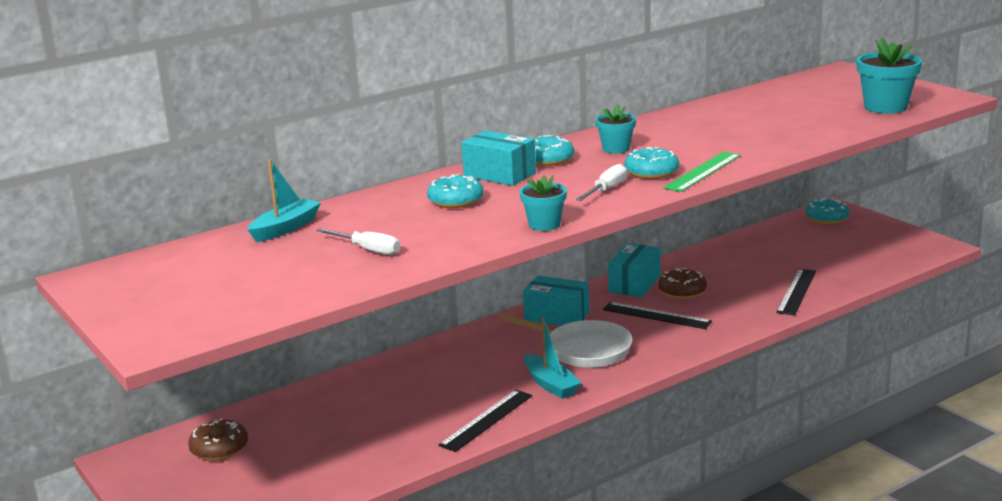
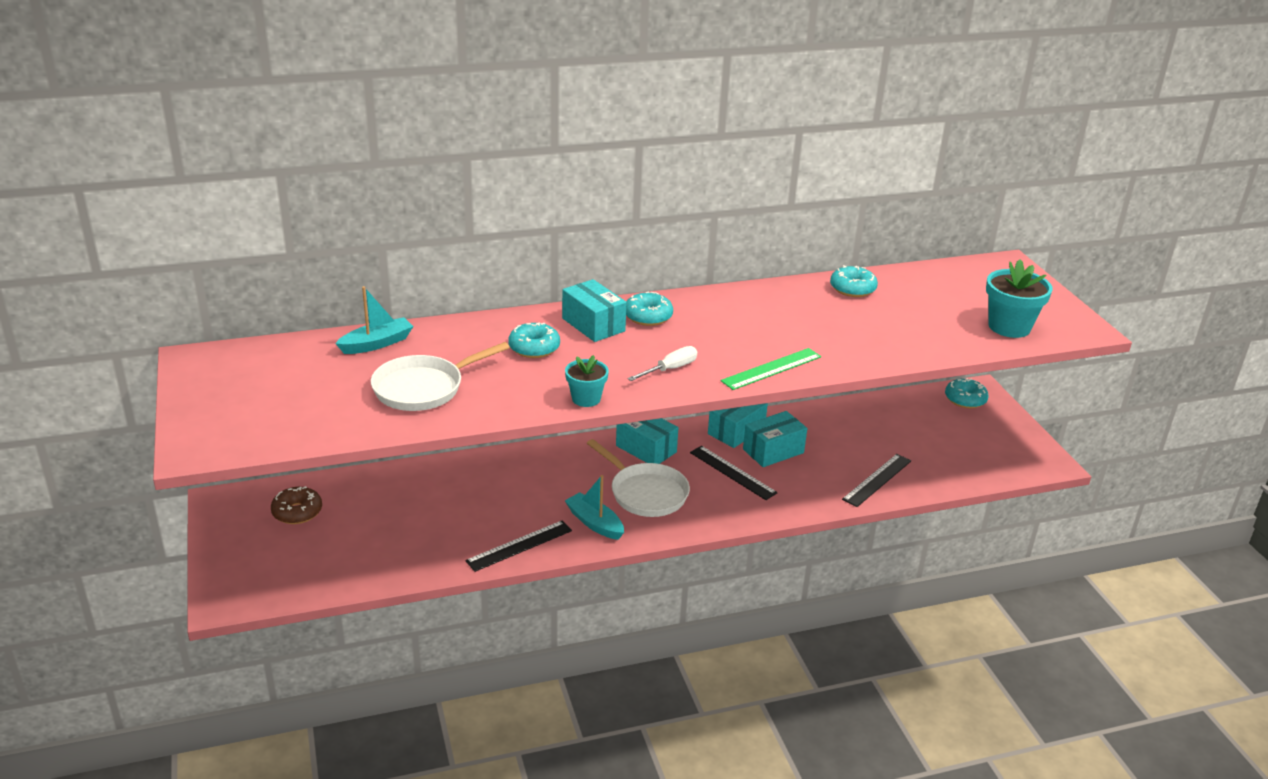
camera: 15 degrees right, 10 degrees up
white screwdriver [316,228,400,255] -> white pan [371,342,510,411]
turquoise boat [524,317,581,399] -> turquoise boat turned 150 degrees clockwise [565,475,624,540]
turquoise flower pot [595,104,636,154] -> none
turquoise donut [624,147,679,179] -> turquoise donut moved to [830,265,878,297]
brown donut [658,268,707,299] -> turquoise box [743,411,807,467]

